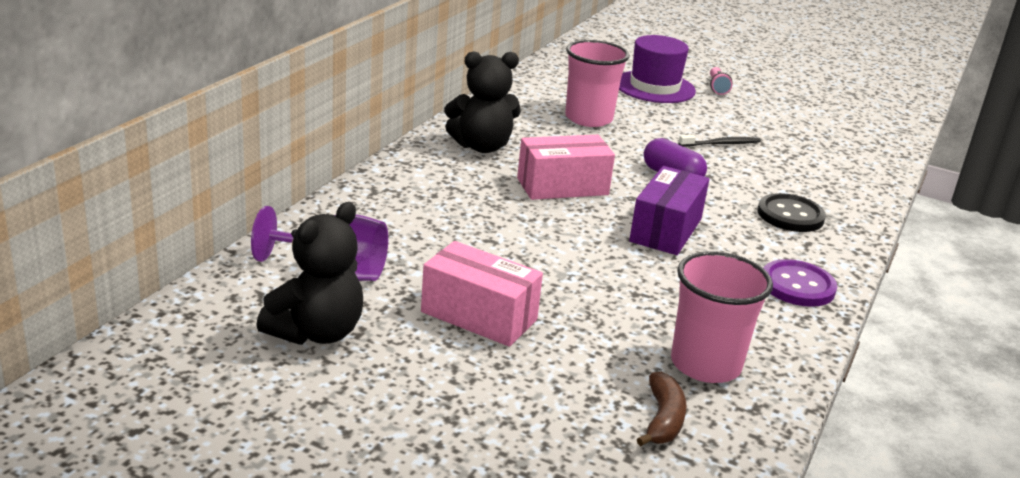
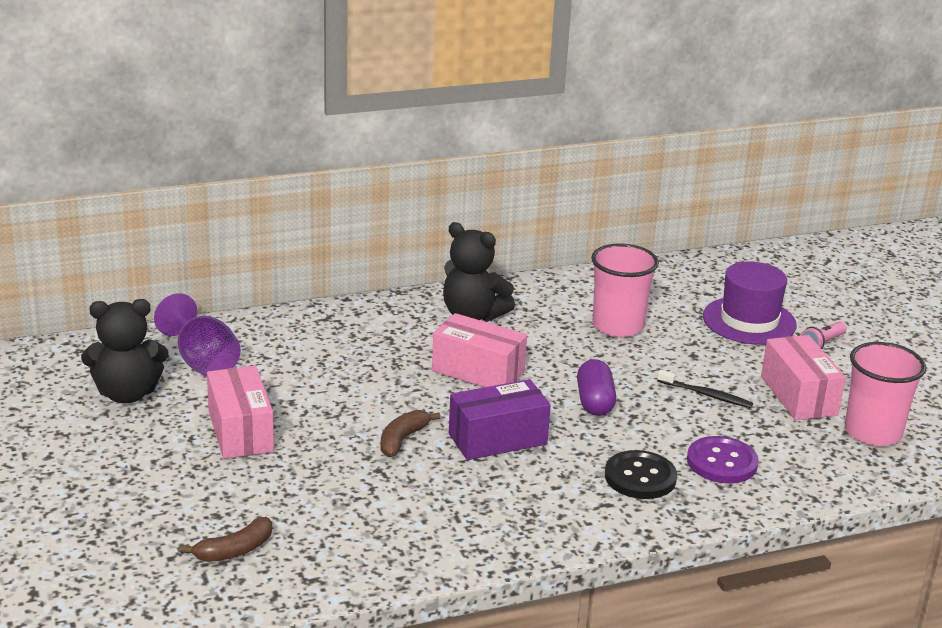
camera: 45 degrees right, 0 degrees up
pink cup [671,251,773,383] -> pink cup moved to [845,342,926,446]
purple button [763,259,837,307] -> purple button moved to [687,436,759,483]
none -> brown banana [380,410,441,457]
none -> pink box [761,335,846,420]

